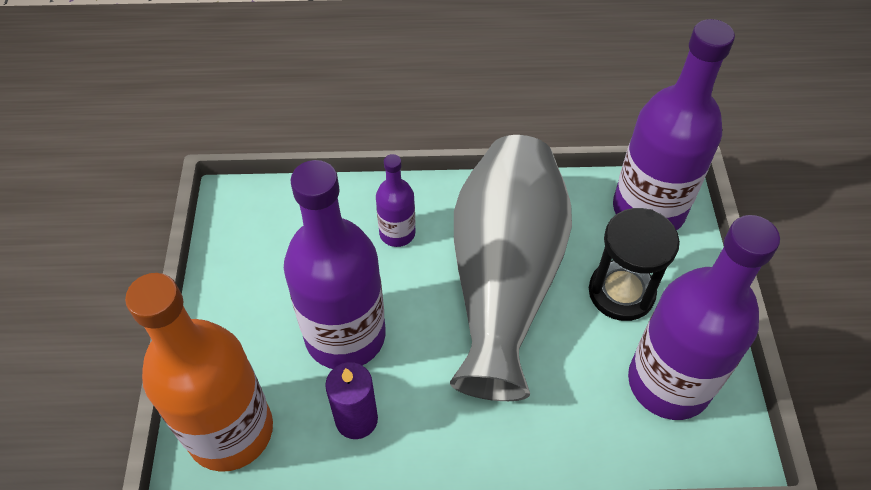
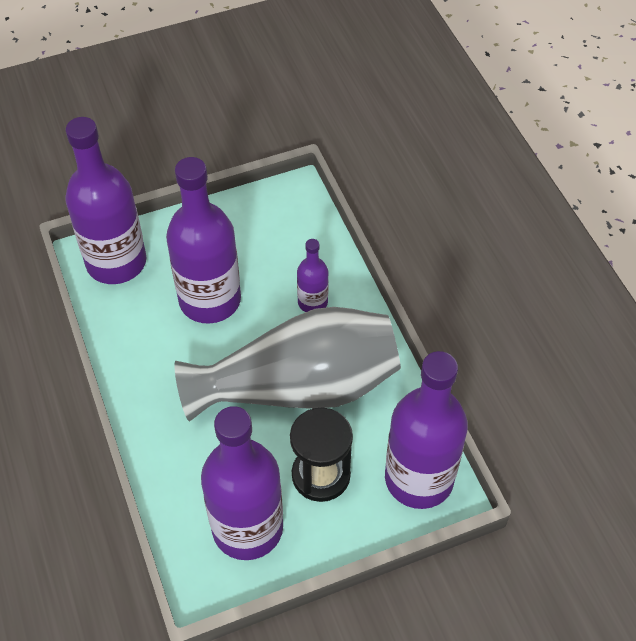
camera: 70 degrees right, 0 degrees up
orange bottle [125,273,273,472] -> purple bottle [65,117,146,284]
purple candle [325,362,378,439] -> none

